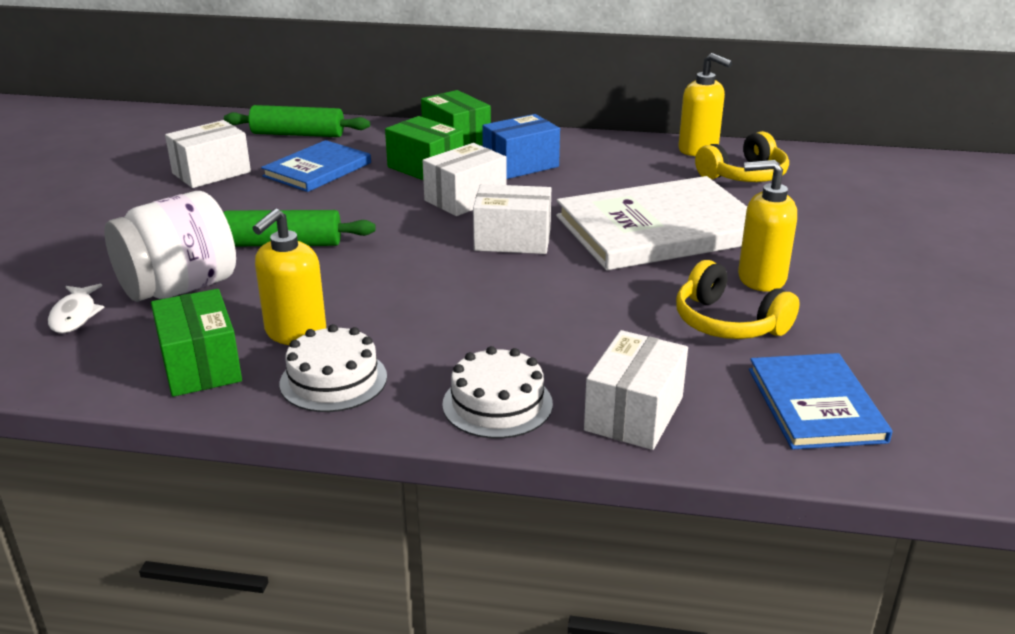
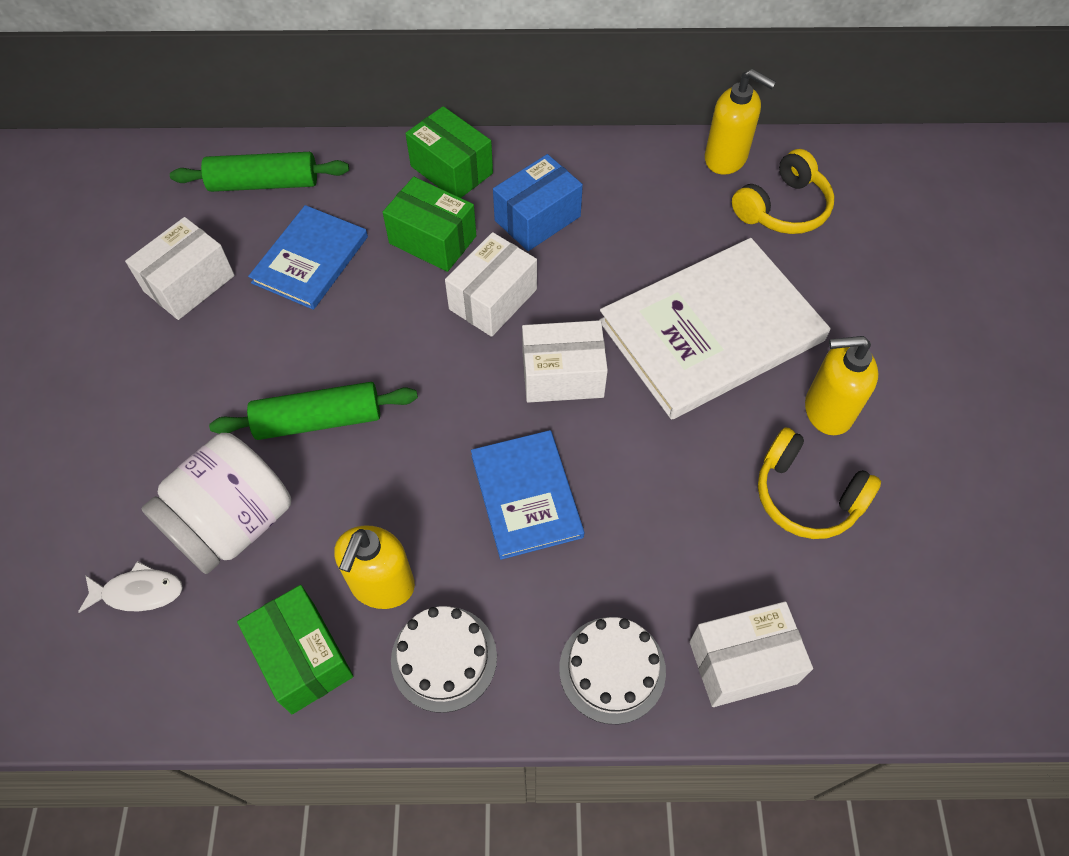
camera: 10 degrees left, 30 degrees up
white fish [48,284,105,333] -> white fish turned 75 degrees counterclockwise [78,561,183,613]
white box [584,330,688,450] -> white box turned 60 degrees clockwise [689,601,813,707]
blue book [749,353,892,450] -> blue book moved to [471,430,584,560]

